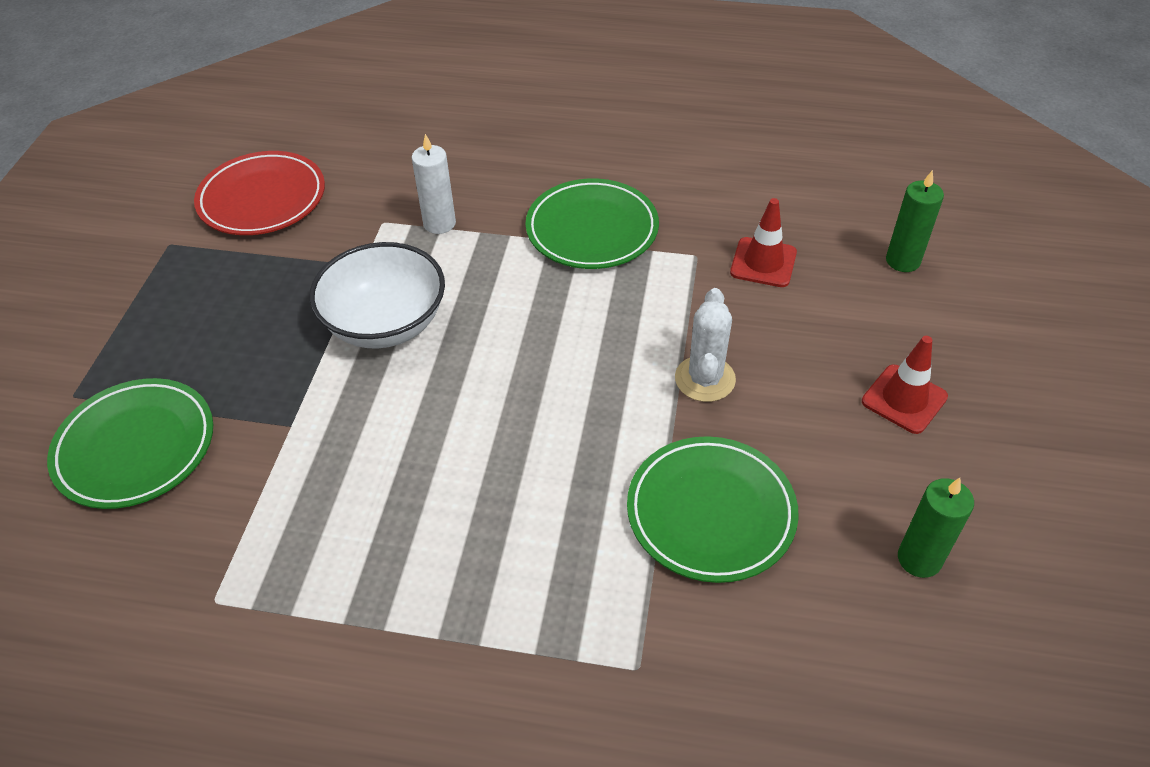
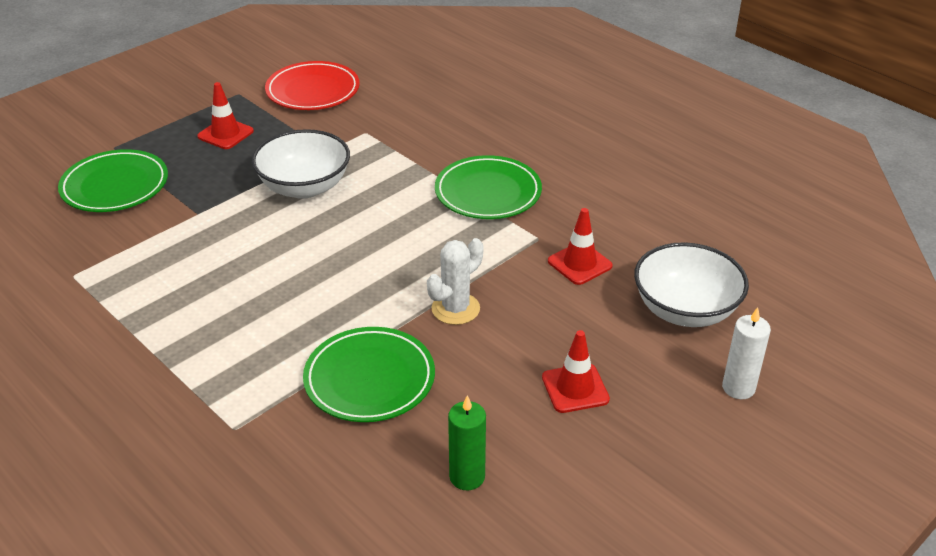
camera: 35 degrees right, 10 degrees down
white candle [412,134,456,234] -> white candle moved to [722,307,771,399]
green candle [886,170,944,272] -> white bowl [634,242,749,327]
none -> red traffic cone [197,82,254,149]

